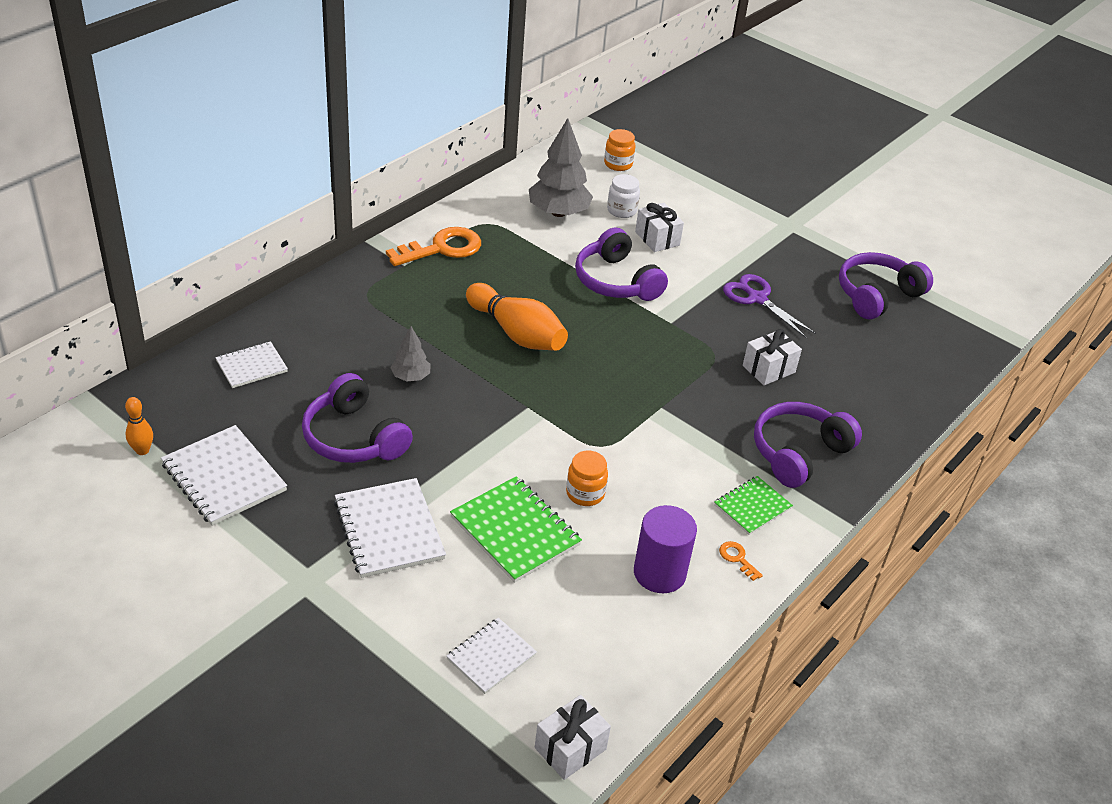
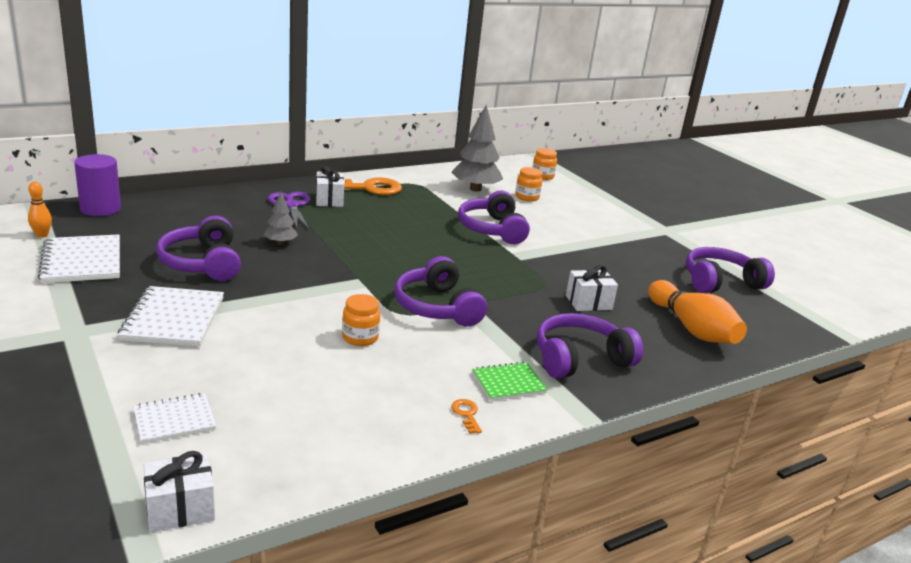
camera: 20 degrees right, 15 degrees down
white notebook [216,341,288,388] -> none
green notebook [450,476,582,583] -> none
orange bowling pin [466,283,568,351] -> orange bowling pin moved to [648,280,747,344]
white jar [607,174,640,218] -> orange jar [515,167,542,201]
purple cylinder [634,505,697,593] -> purple cylinder moved to [74,154,121,216]
white gift [635,203,684,252] -> white gift moved to [316,166,344,207]
purple scissors [723,274,816,338] -> purple scissors moved to [268,192,311,230]
none -> purple headphones [394,256,487,327]

